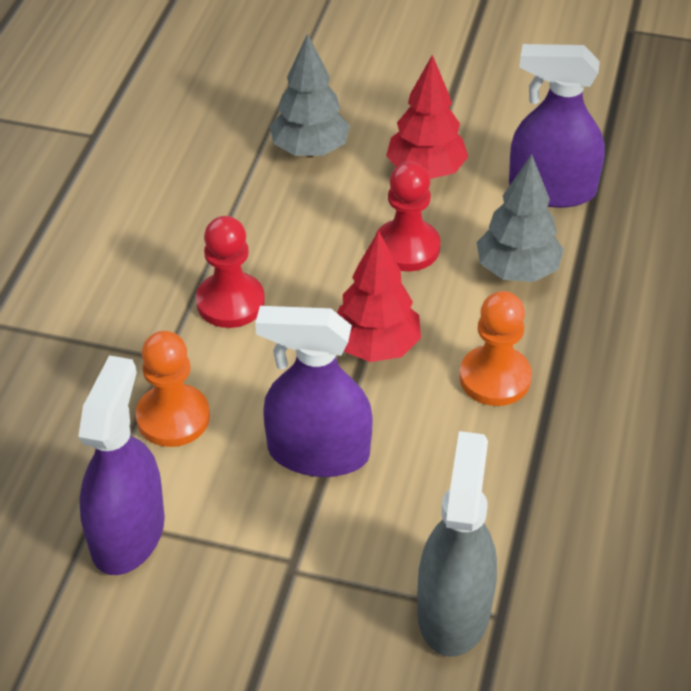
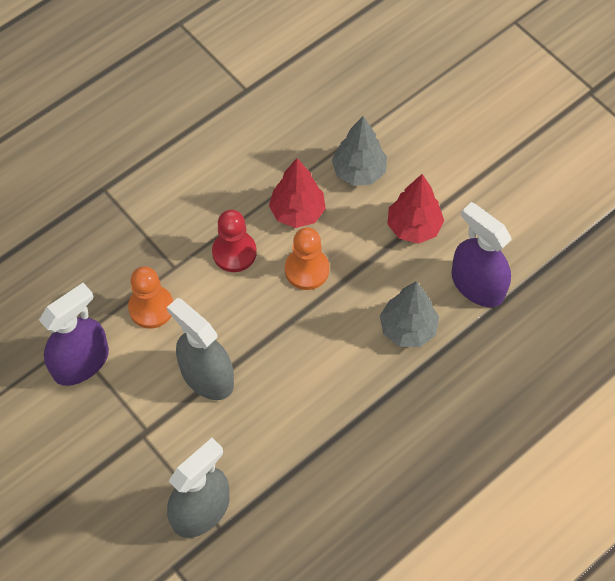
camera: 35 degrees right, 15 degrees up
purple spray bottle [255,306,373,477] -> grey spray bottle [167,298,234,400]
red tree [337,230,421,362] -> red tree moved to [269,158,326,228]
red pawn [375,162,440,271] -> none
orange pawn [459,291,532,406] -> orange pawn moved to [285,228,329,290]

